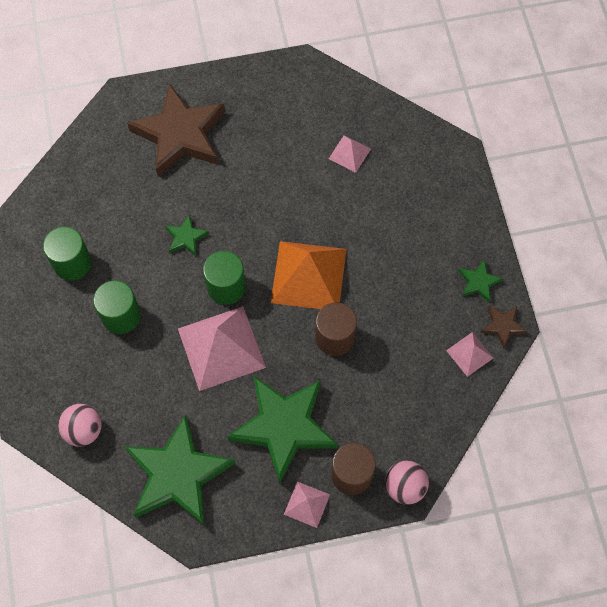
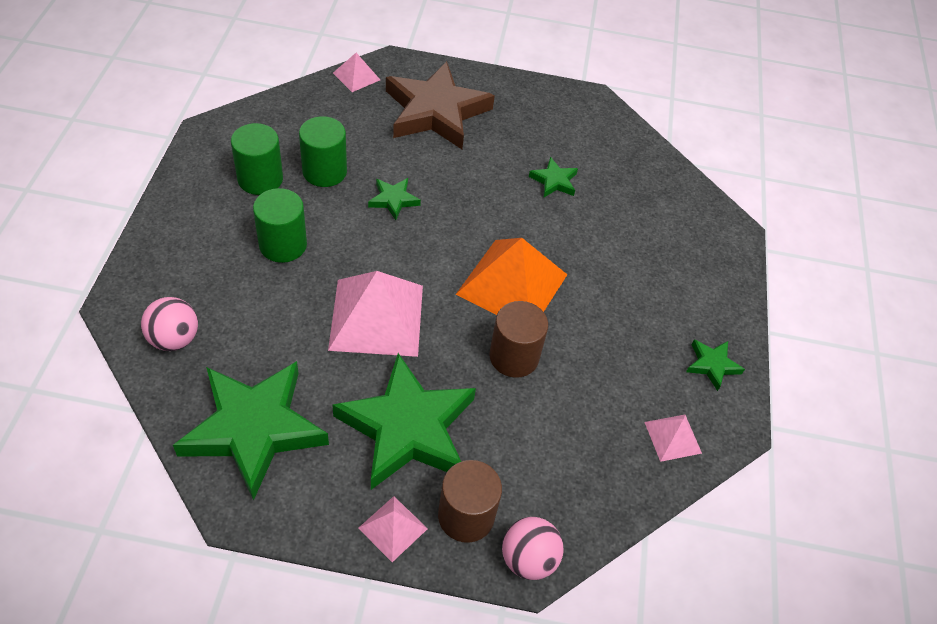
camera: 15 degrees right, 15 degrees down
green cylinder [203,251,246,305] -> green cylinder moved to [299,116,347,187]
pink pyramid [329,135,371,173] -> pink pyramid moved to [333,53,380,92]
brown star [480,305,527,348] -> none
none -> green star [529,157,578,197]

